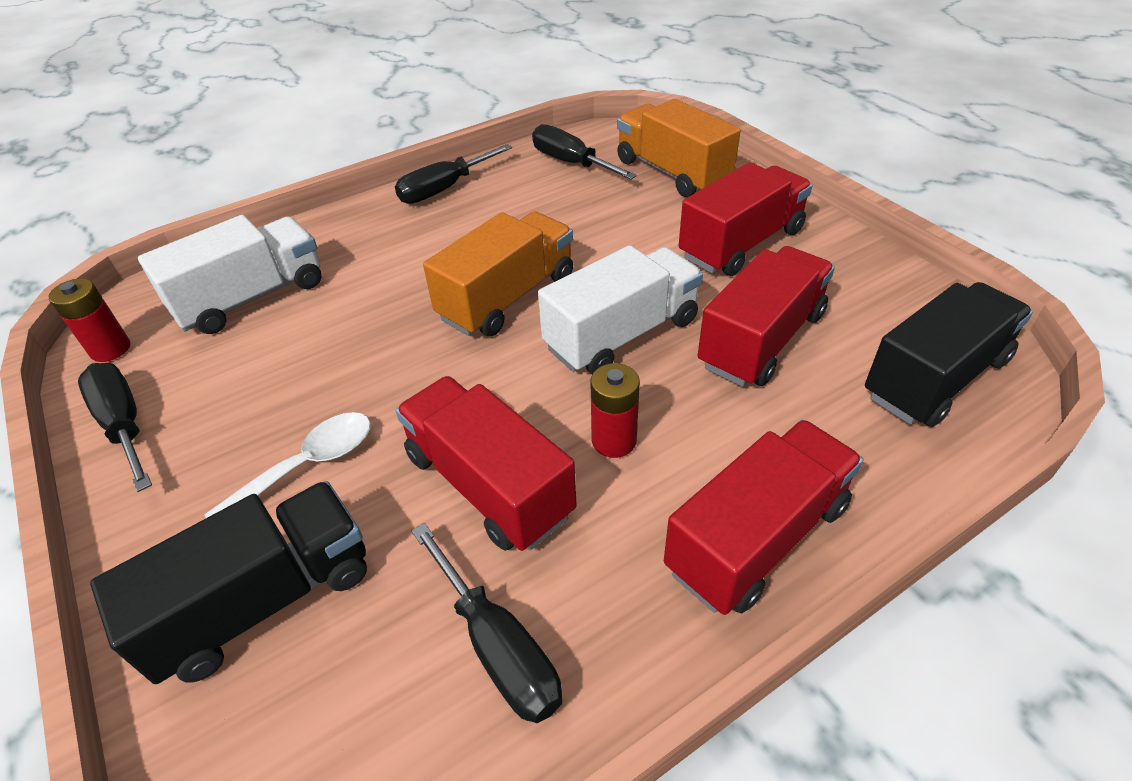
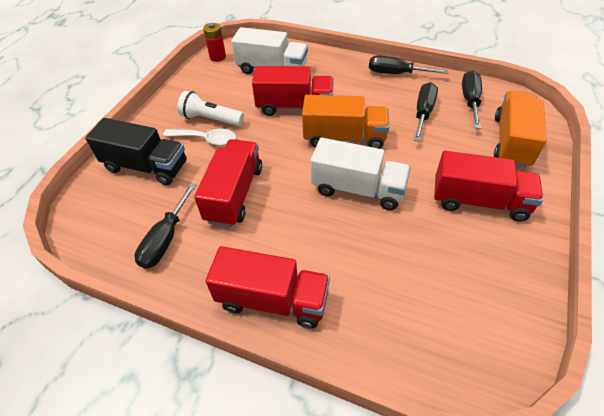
camera: 55 degrees right, 5 degrees up
black screwdriver [78,363,152,492] -> black screwdriver moved to [413,82,438,142]
red battery [591,363,640,458] -> none
red truck [698,246,835,387] -> red truck moved to [252,66,334,116]
black truck [865,282,1033,427] -> none
none -> white flashlight [177,91,244,126]

